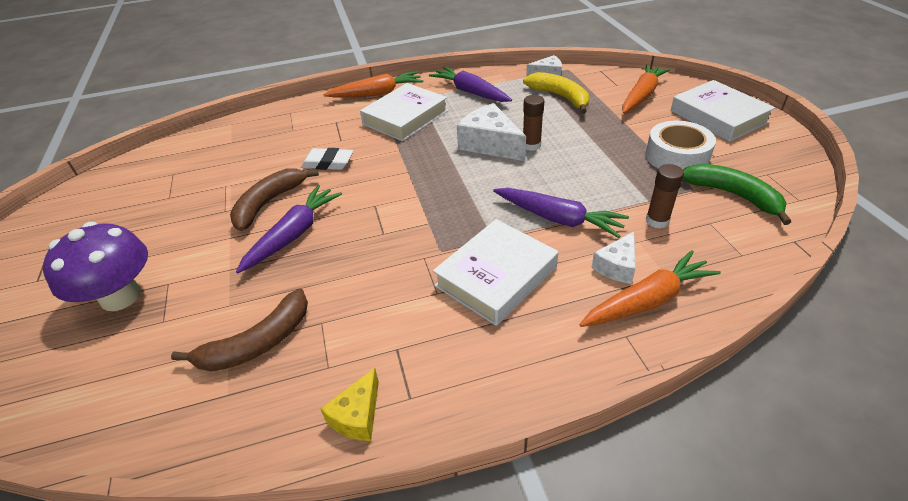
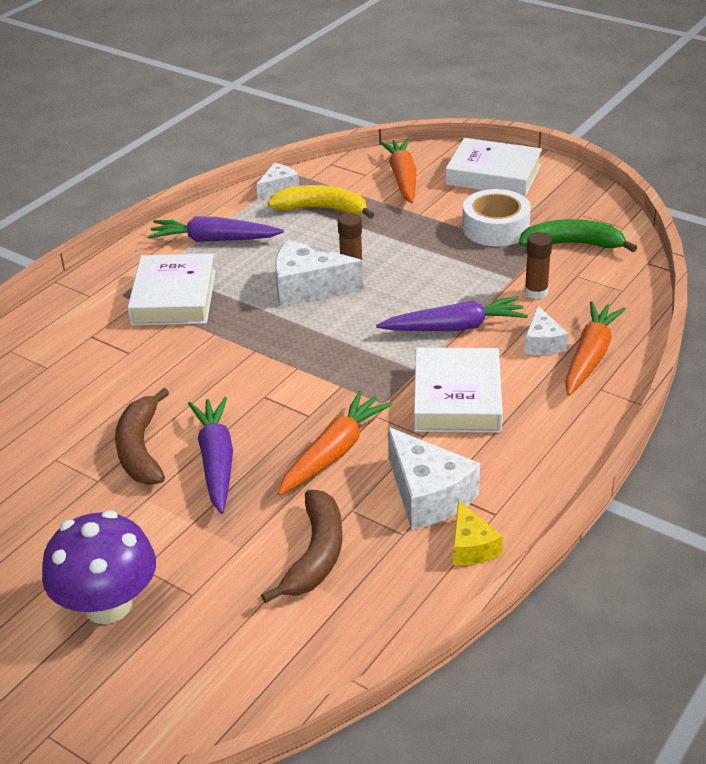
camera: 40 degrees left, 5 degrees down
white eraser [301,148,353,170] -> none
orange carrot [323,71,423,98] -> orange carrot moved to [277,391,392,496]
none -> white cheese [388,427,480,530]

